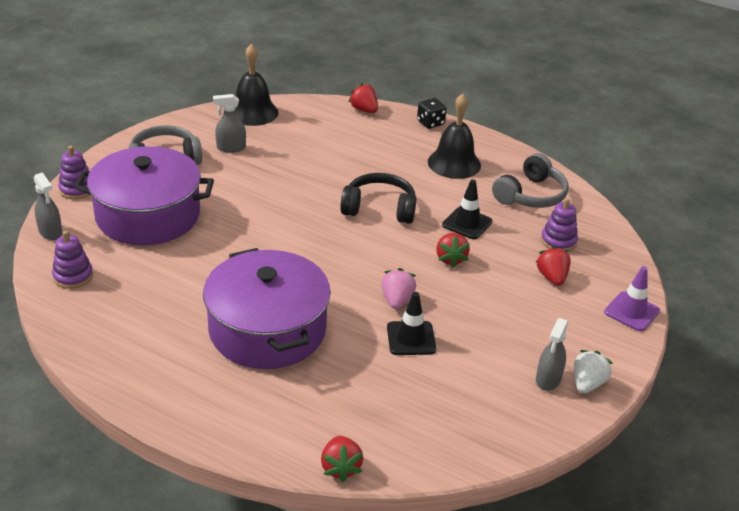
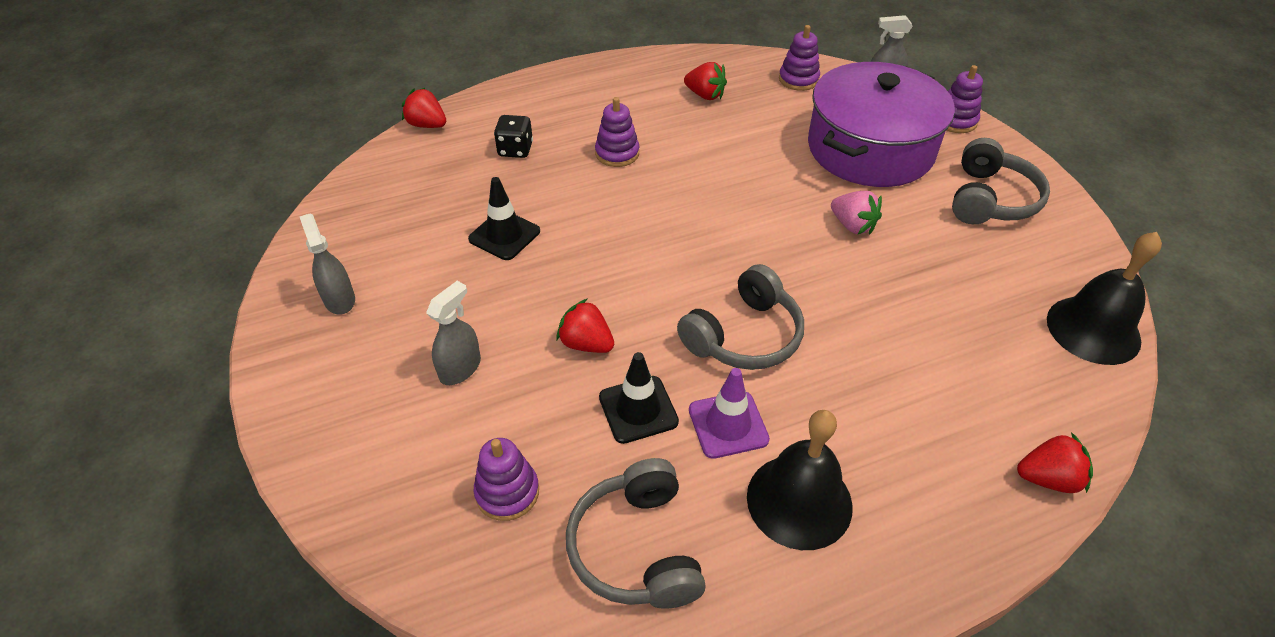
camera: 130 degrees right, 10 degrees up
purple pot [203,248,331,369] -> purple stacking toy [595,97,639,167]
grey spray bottle [213,94,246,153] -> grey spray bottle moved to [426,281,481,385]
black headphones [340,173,416,224] -> grey headphones [677,264,804,370]
pink strawberry [381,268,416,309] -> pink strawberry moved to [831,191,882,234]
black dice [417,98,447,129] -> black dice moved to [494,115,533,158]
red strawberry [535,246,571,286] -> red strawberry moved to [684,62,727,100]
white strawberry [574,350,613,393] -> none
purple traffic cone [604,266,660,331] -> purple traffic cone moved to [689,368,770,459]

